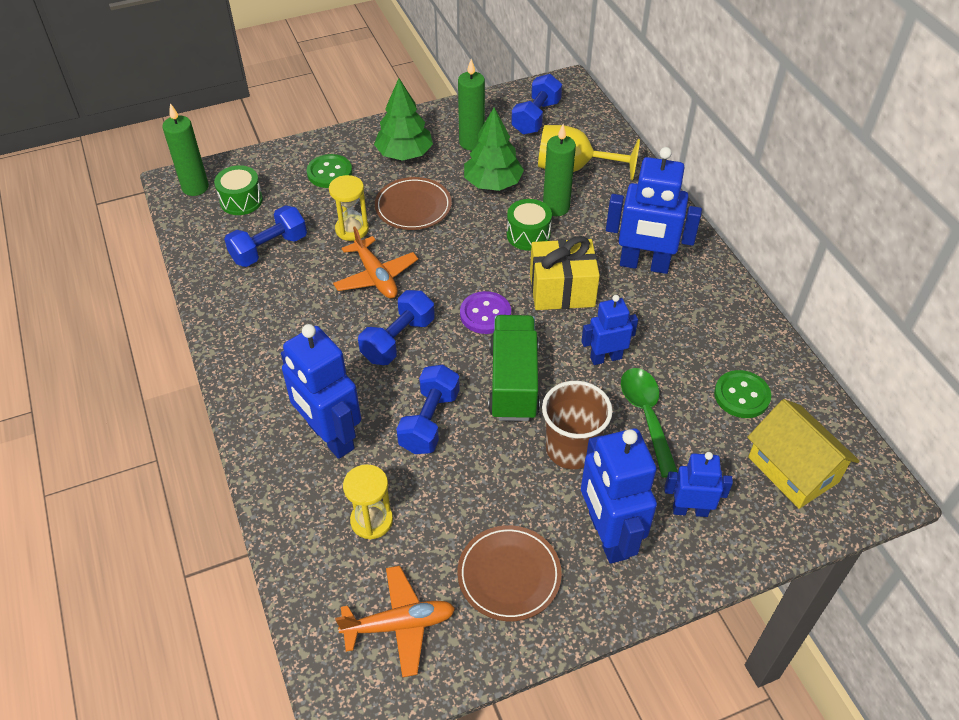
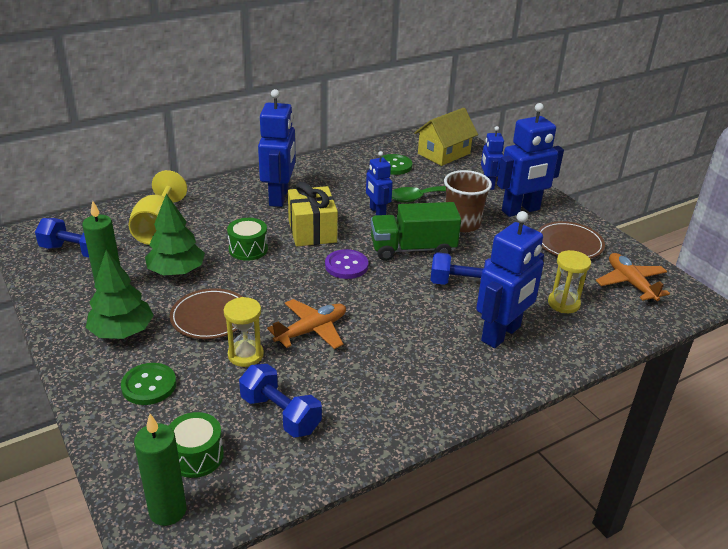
camera: 100 degrees left, 15 degrees down
blue dumbbell [358,290,435,365] -> none
green candle [543,124,576,216] -> none

